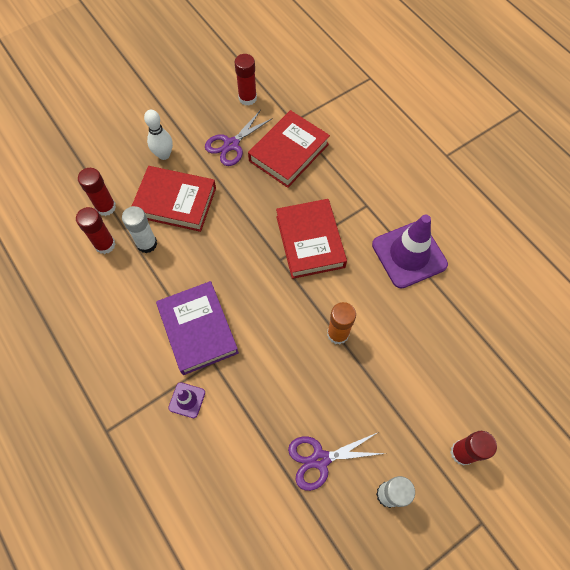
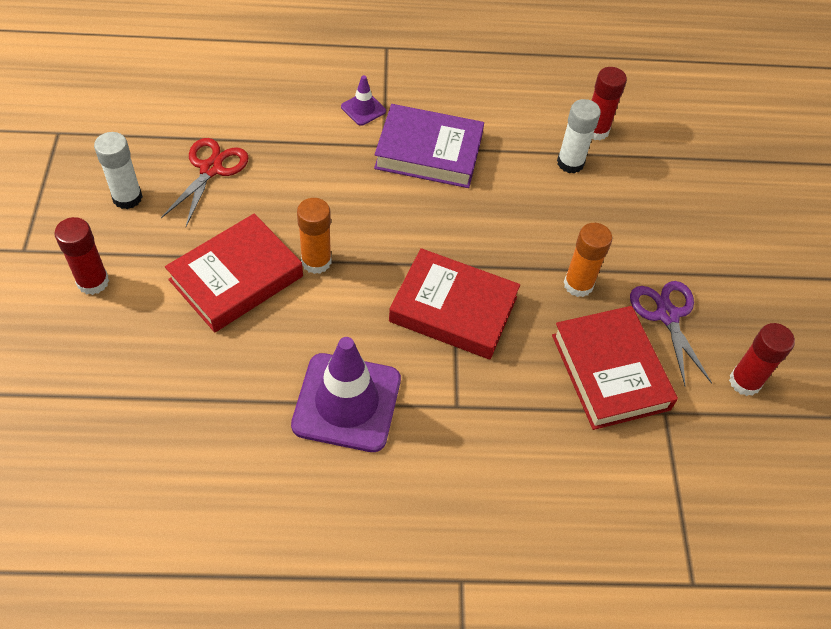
camera: 120 degrees right, 10 degrees down
red glue stick [78,168,116,216] -> none
red book [131,166,216,232] -> red book moved to [165,214,303,332]
white bowling pin [144,110,173,160] -> none
purple scissors [288,433,386,491] -> red scissors [161,138,249,226]
none -> orange glue stick [564,223,612,297]

